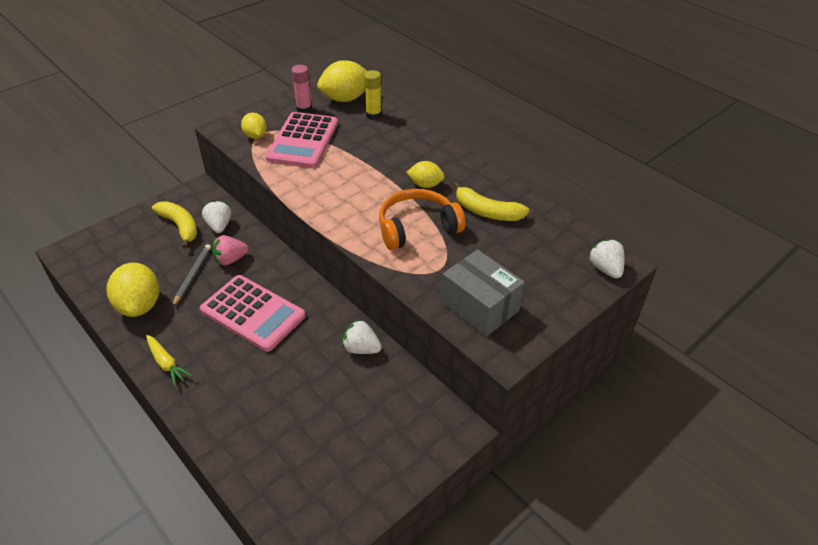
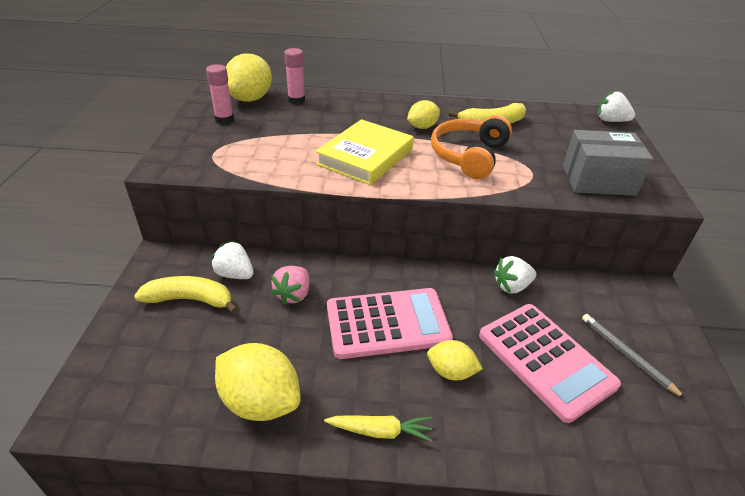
camera: 45 degrees left, 5 degrees down
grey pencil [172,244,211,307] -> grey pencil moved to [582,314,686,399]
yellow lemon [241,113,267,139] -> yellow lemon moved to [427,340,483,380]
pink calculator [266,112,338,168] -> pink calculator moved to [479,304,621,423]
yellow glue stick [364,70,382,120] -> pink glue stick [284,48,305,104]
none -> yellow book [315,119,414,185]

